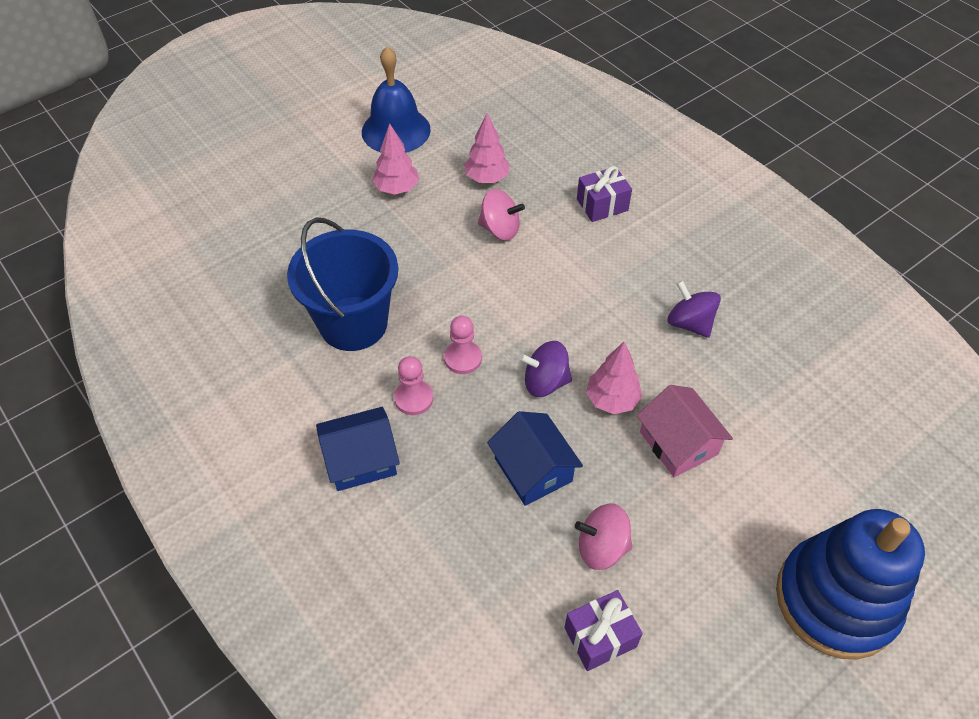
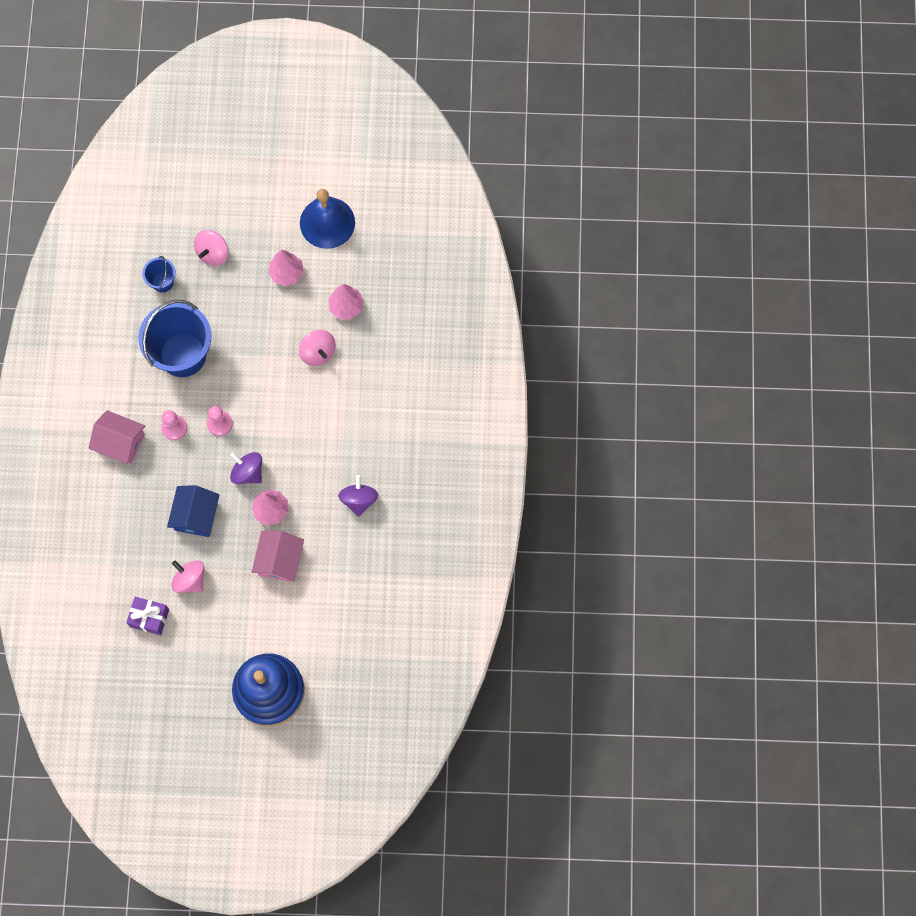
camera: 40 degrees right, 20 degrees up
blue house [316,407,400,491] -> pink house [89,410,145,465]
purple gift [577,166,632,222] -> none
none -> blue bucket [142,256,176,292]
none -> pink spinning top [194,230,228,266]

